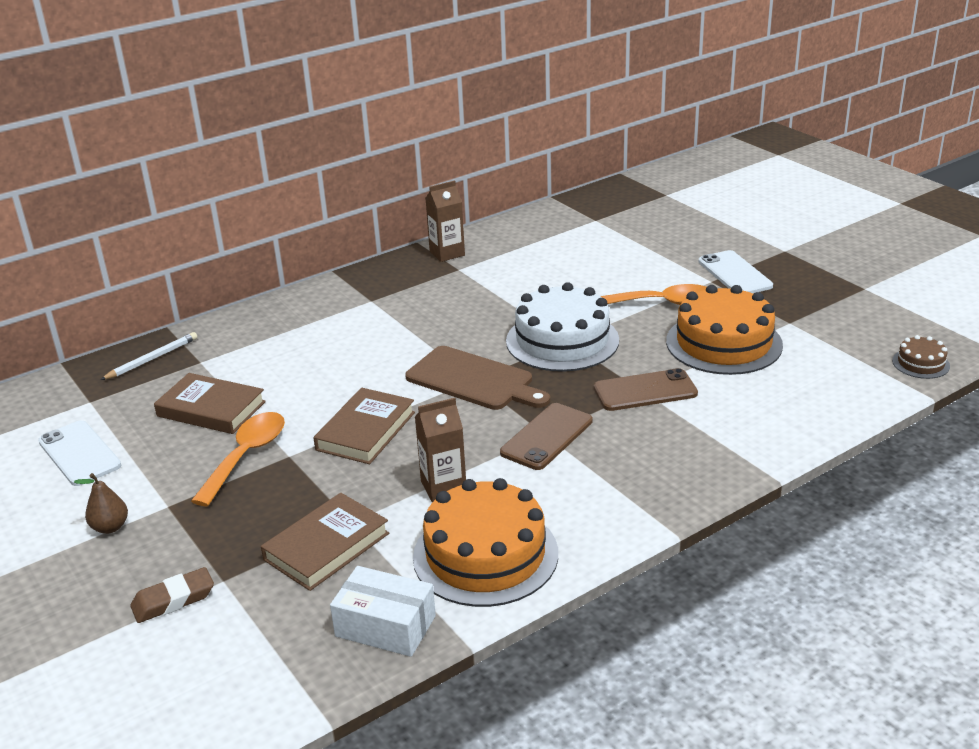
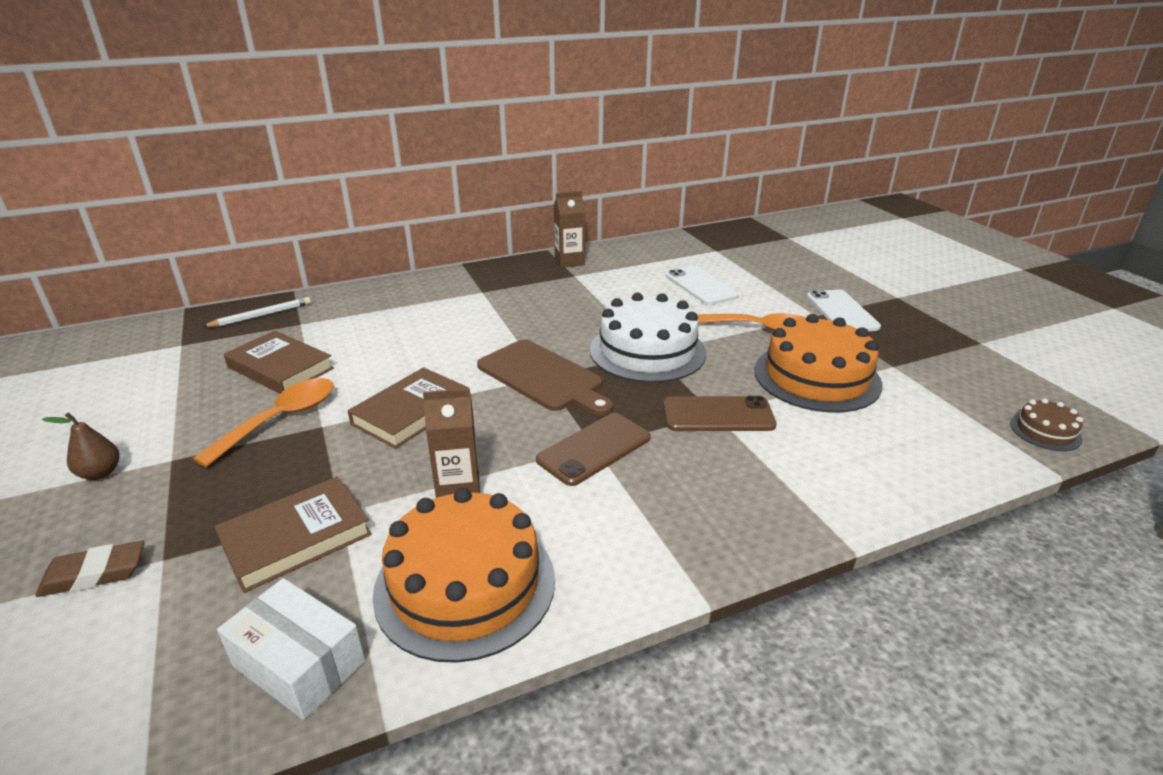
camera: 10 degrees right, 0 degrees up
white phone [38,420,121,486] -> white phone moved to [666,266,739,305]

